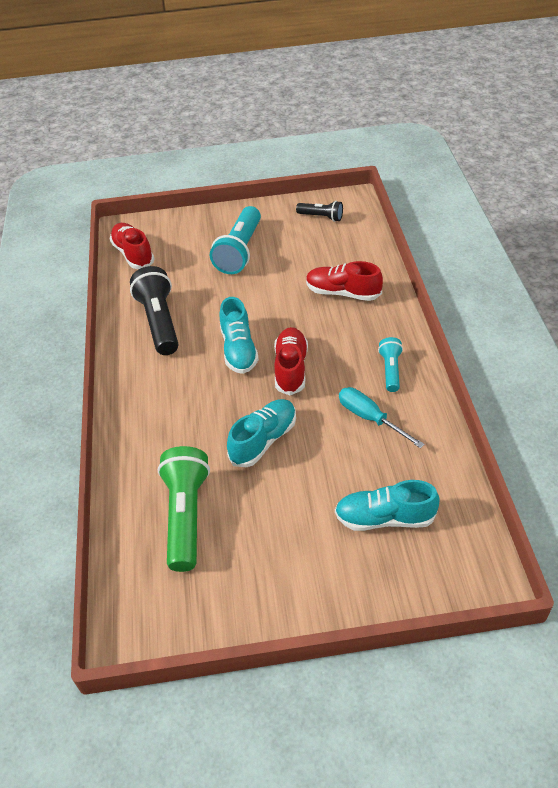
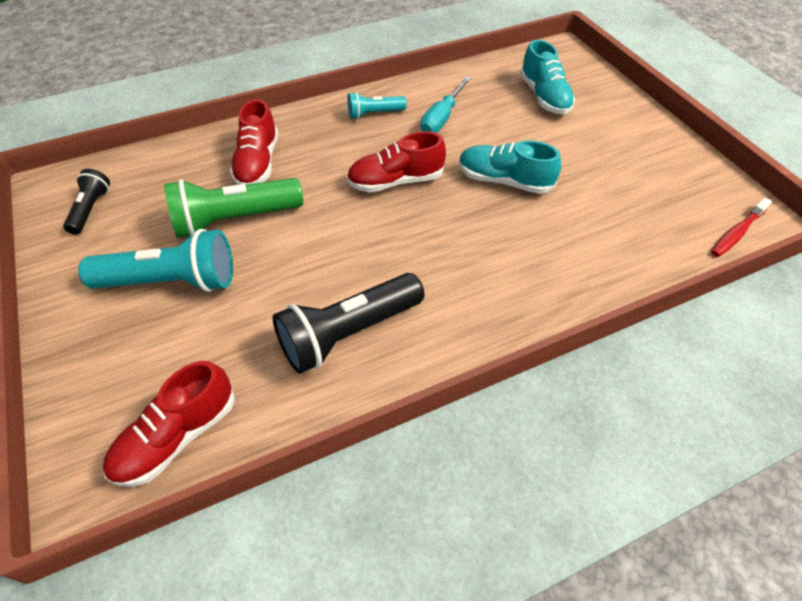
camera: 110 degrees left, 5 degrees up
green flashlight [157,446,210,572] -> green flashlight moved to [164,178,303,238]
turquoise shoe [219,297,259,374] -> none
none -> red toothbrush [711,198,772,257]

